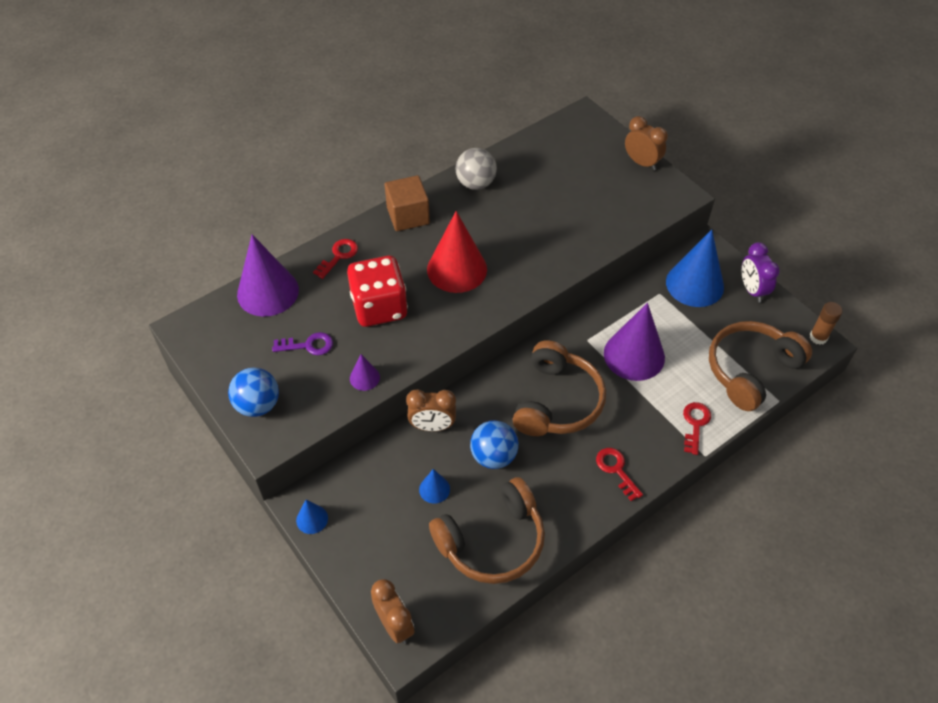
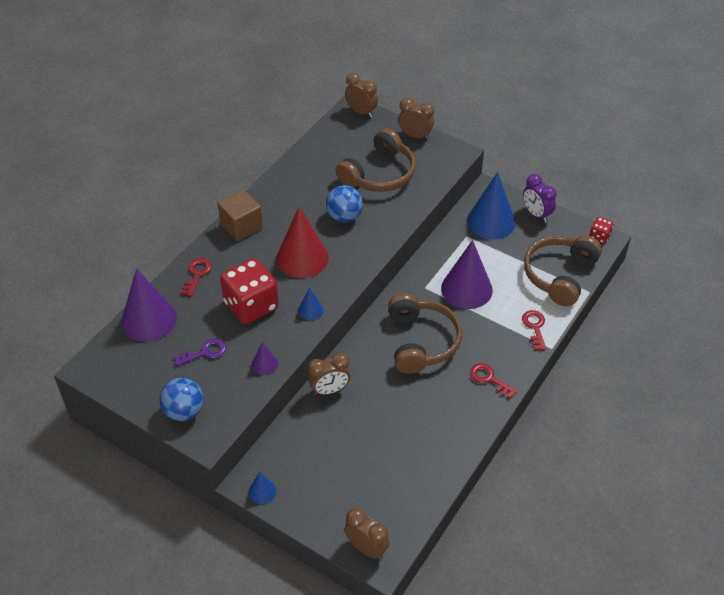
camera: 20 degrees left, 5 degrees down
blue cone [419,469,450,504] -> blue cone moved to [298,288,324,320]
brown headphones [429,477,545,584] -> brown headphones moved to [336,128,416,192]
grey ball [455,148,497,190] -> none
blue ball [470,420,519,469] -> blue ball moved to [326,185,363,223]
brown glue stick [810,302,843,345] -> red dice [589,217,613,244]
none -> brown clock [345,73,378,118]

